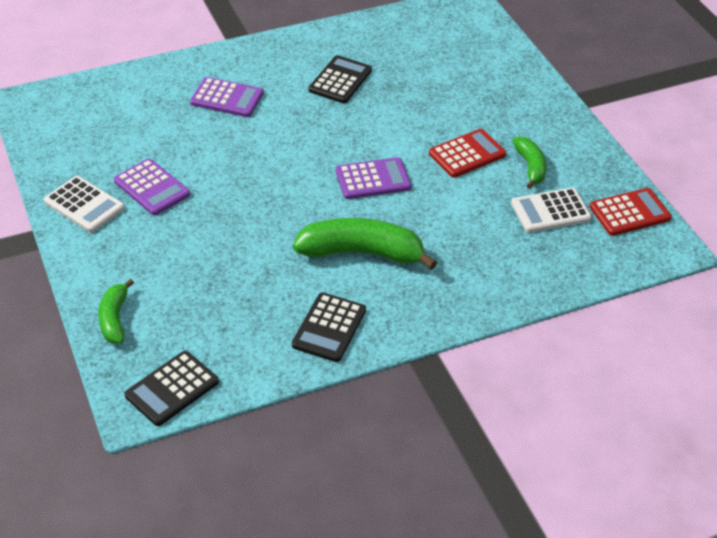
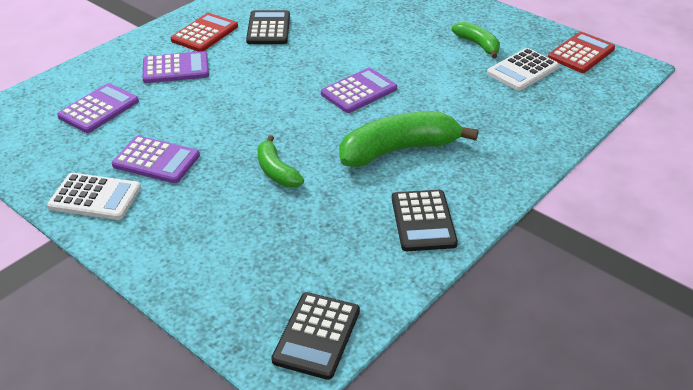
camera: 25 degrees left, 5 degrees down
green banana [98,279,134,344] -> green banana moved to [257,135,304,187]
red calculator [429,129,506,178] -> red calculator moved to [171,13,238,52]
none -> purple calculator [57,83,139,133]

